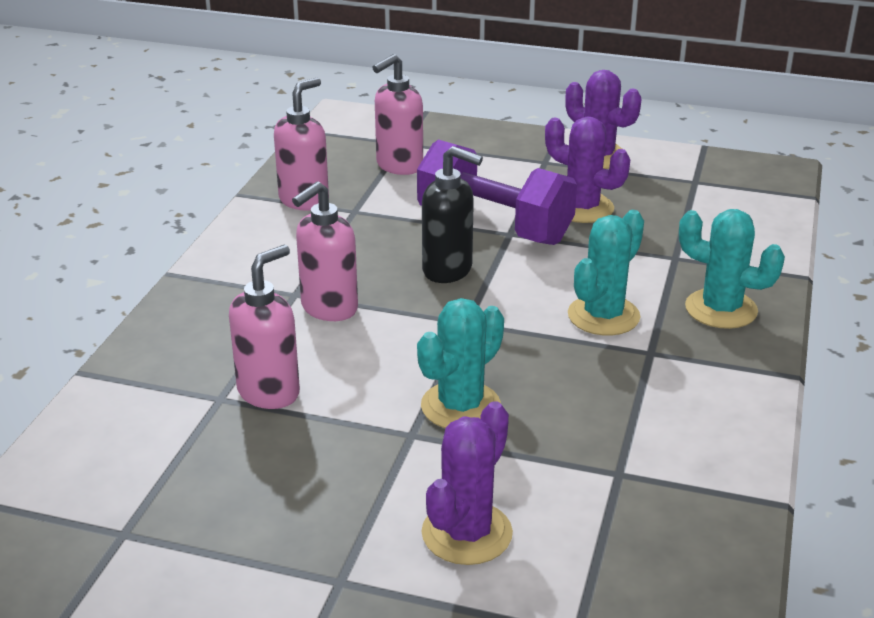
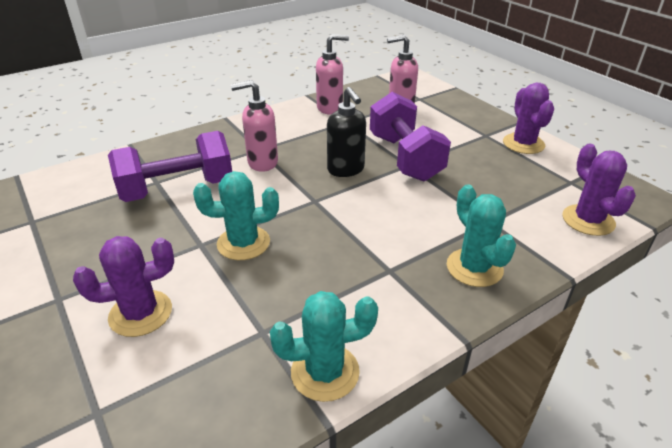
camera: 40 degrees right, 5 degrees up
pink soap dispenser [229,245,300,409] -> purple dumbbell [108,131,232,202]
purple cactus [545,117,630,223] -> purple cactus moved to [563,143,636,236]
turquoise cactus [568,210,644,336] -> turquoise cactus moved to [270,291,378,402]

